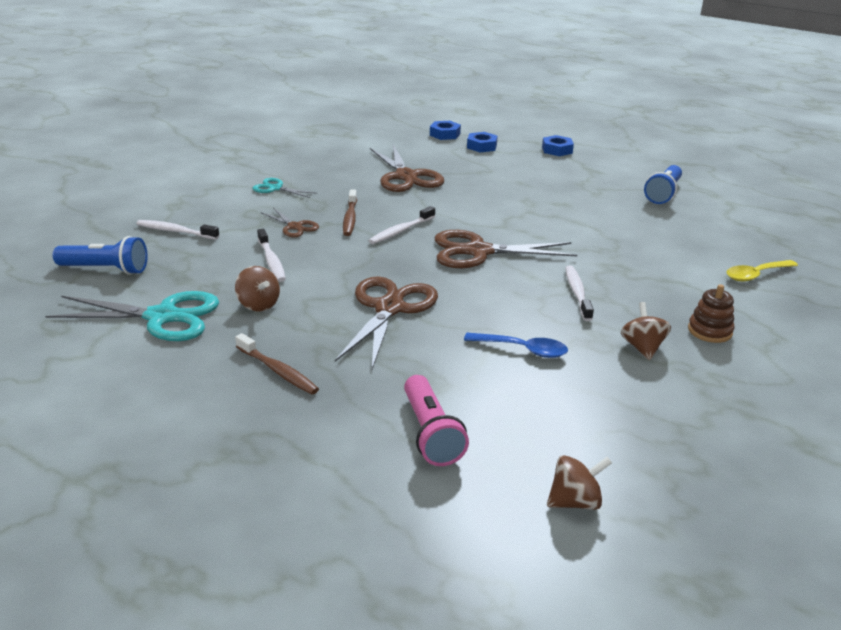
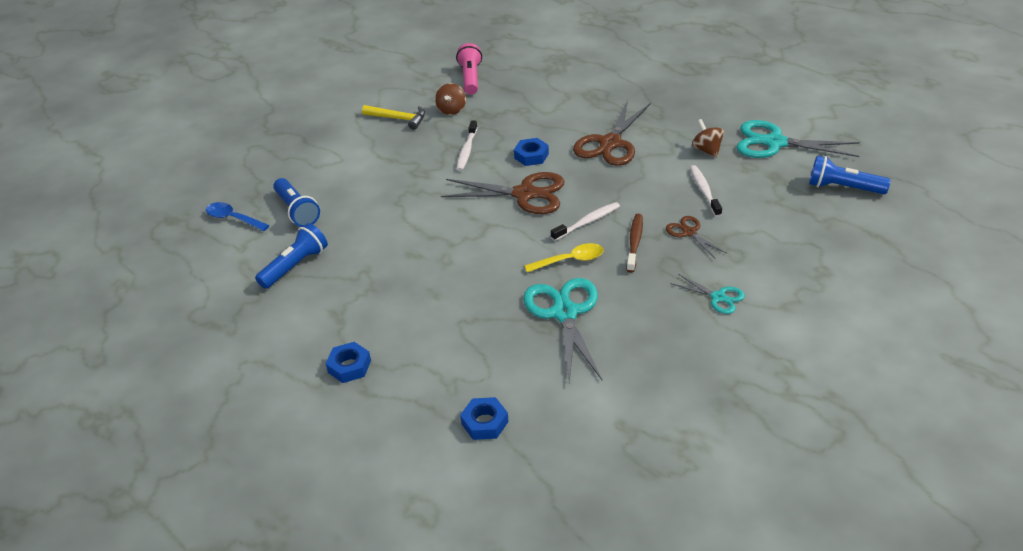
camera: 165 degrees left, 10 degrees up
white toothbrush [136,220,219,240] -> none
brown toothbrush [235,333,319,395] -> none
brown scissors [370,145,444,192] -> turquoise scissors [523,278,602,383]
pink flashlight [404,375,469,466] -> pink flashlight moved to [456,43,482,95]
blue spoon [464,333,568,358] -> blue spoon moved to [206,202,269,231]
blue nut [467,132,498,152] -> blue nut moved to [514,138,549,166]
brown spinning top [547,455,612,510] -> none
brown stacking toy [688,284,734,343] -> yellow hammer [362,105,425,130]
yellow spoon [727,260,798,282] -> yellow spoon moved to [524,243,604,273]
none -> blue flashlight [273,178,320,227]

